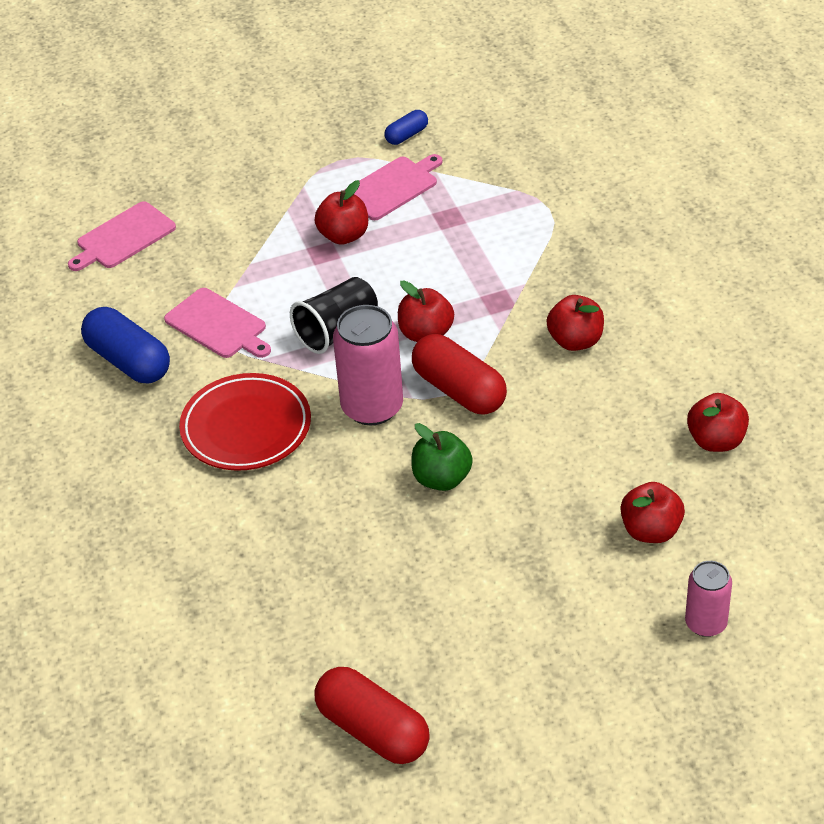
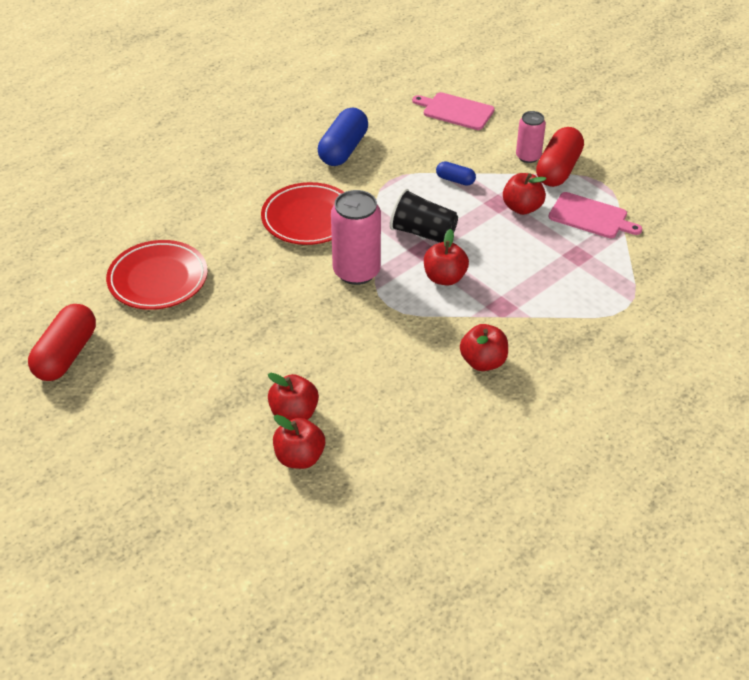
camera: 65 degrees right, 0 degrees up
pink cutting board [164,288,271,358] -> none
blue capsule [384,110,428,145] -> blue capsule moved to [436,161,476,186]
green apple [411,423,473,491] -> none
red capsule [412,334,507,415] -> red capsule moved to [536,127,584,187]
pink can [685,561,732,637] -> pink can moved to [516,111,546,163]
red apple [687,393,749,452] -> red apple moved to [268,373,319,420]
none -> red plate [106,240,208,310]

